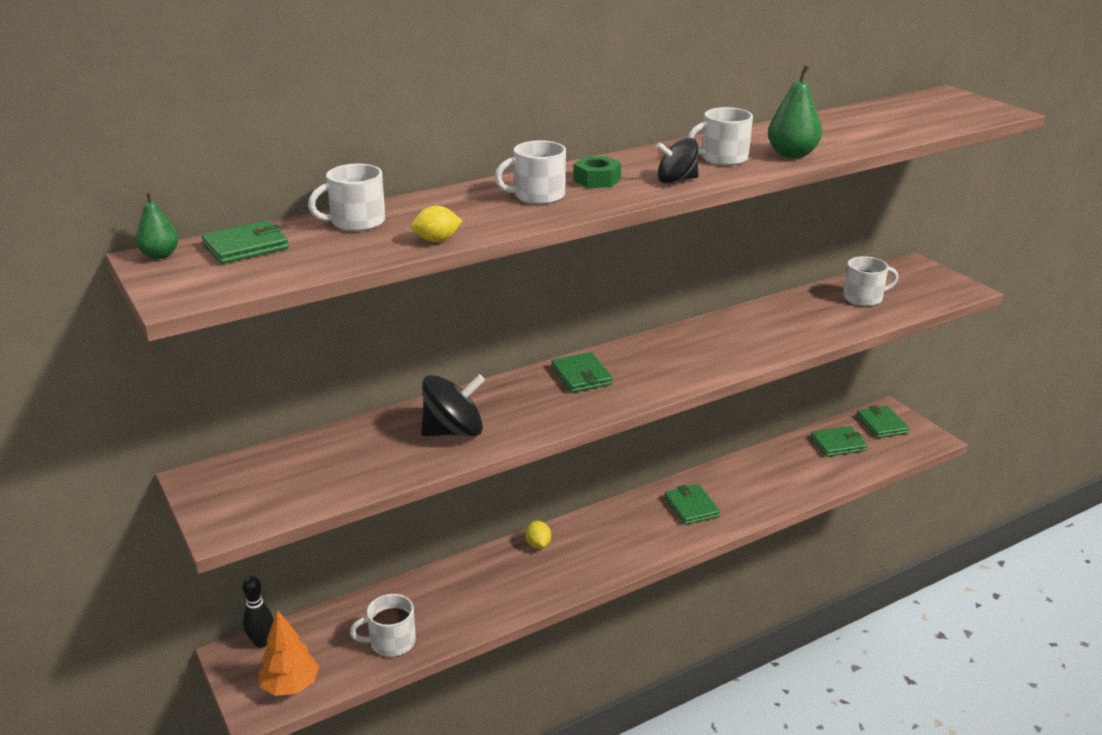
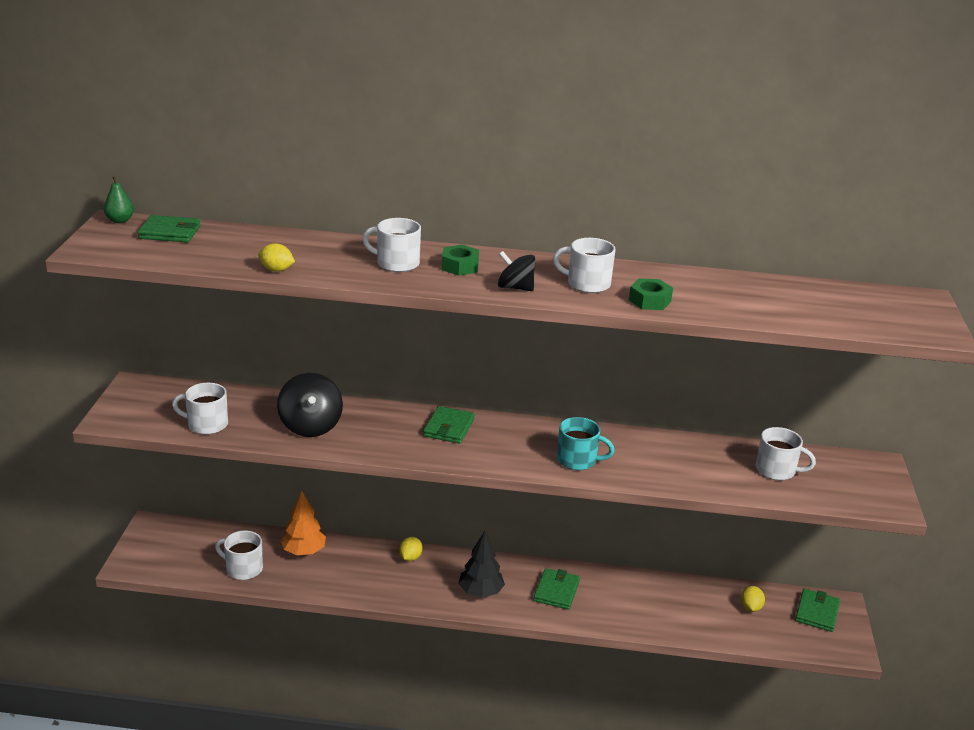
camera: 35 degrees right, 0 degrees up
black bowling pin [242,576,274,648] -> none
orange tree [258,610,319,696] -> orange tree moved to [281,491,326,555]
white mug [308,164,385,232] -> white mug moved to [172,383,228,435]
black spinning top [421,374,485,436] -> black spinning top turned 60 degrees clockwise [277,373,343,437]
green pear [768,65,822,158] -> green nut [629,278,673,310]
green wallet [811,426,867,457] -> yellow lemon [741,586,765,612]
none -> black tree [458,531,505,597]
none -> turquoise mug [557,417,615,470]

